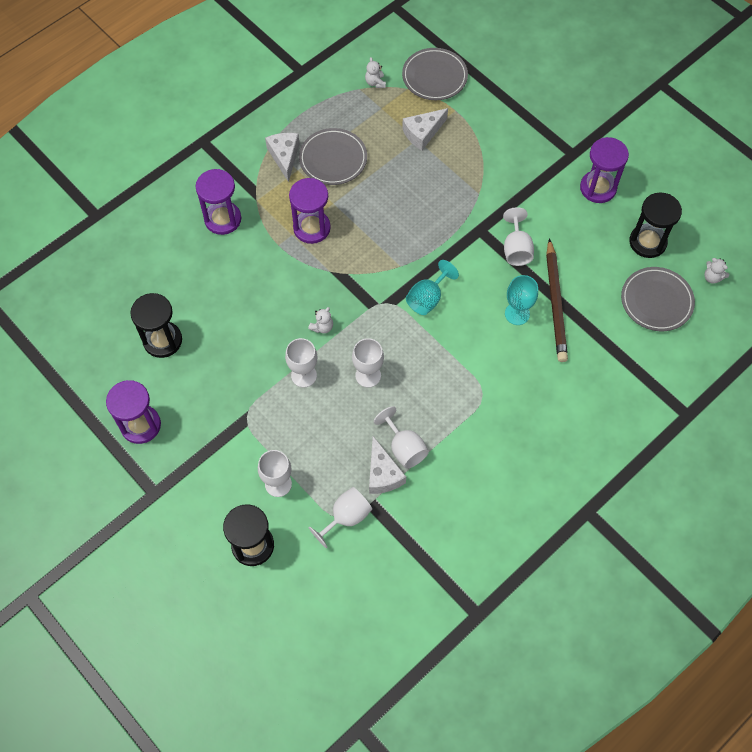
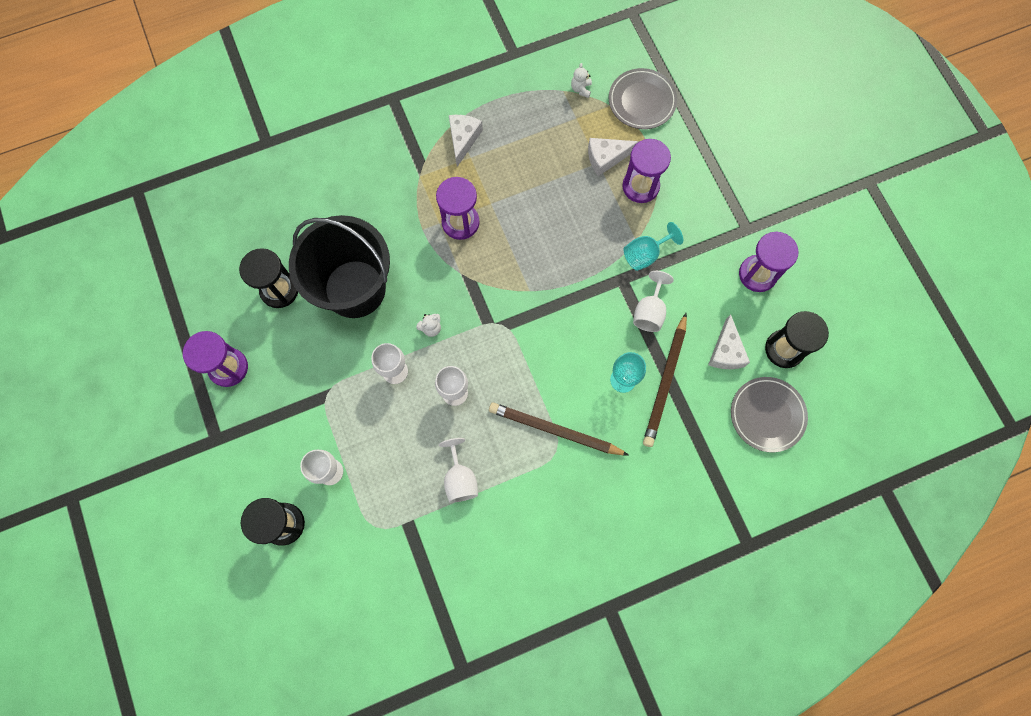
camera: 20 degrees right, 10 degrees up
purple hourglass [196,169,241,235] -> purple hourglass moved to [622,139,671,203]
grey plate [299,128,367,185] -> none
white goblet [308,487,372,548] -> none
white cheese [369,436,406,494] -> white cheese moved to [708,314,750,369]
turquoise goblet [406,260,459,315] -> turquoise goblet moved to [623,222,683,271]
white teddy bear [704,258,729,284] -> none
none -> black bucket [289,215,390,318]
none -> brown pencil [489,403,629,456]

